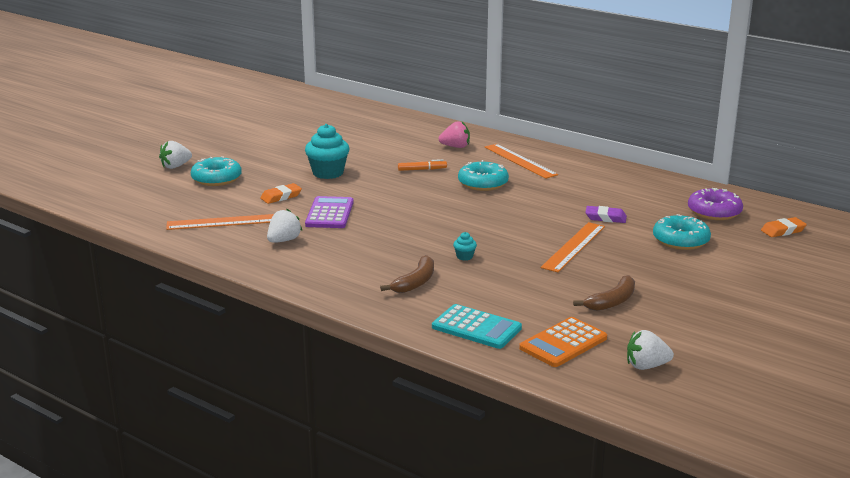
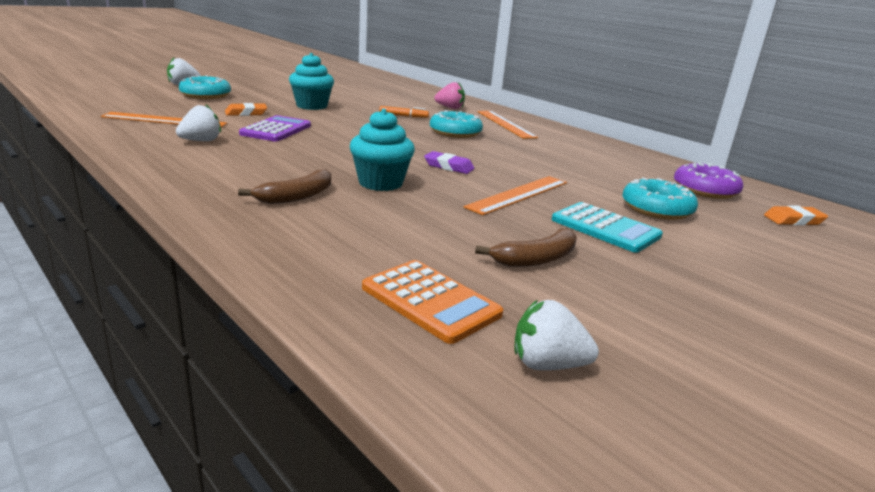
camera: 10 degrees right, 0 degrees up
turquoise calculator [432,304,522,349] -> turquoise calculator moved to [552,202,663,253]
turquoise cupcake [453,232,477,261] -> turquoise cupcake [350,109,415,191], size x2.22
orange calculator [519,317,607,367] -> orange calculator turned 105 degrees counterclockwise [362,260,503,344]
purple eraser [585,206,627,223] -> purple eraser moved to [424,151,475,174]

